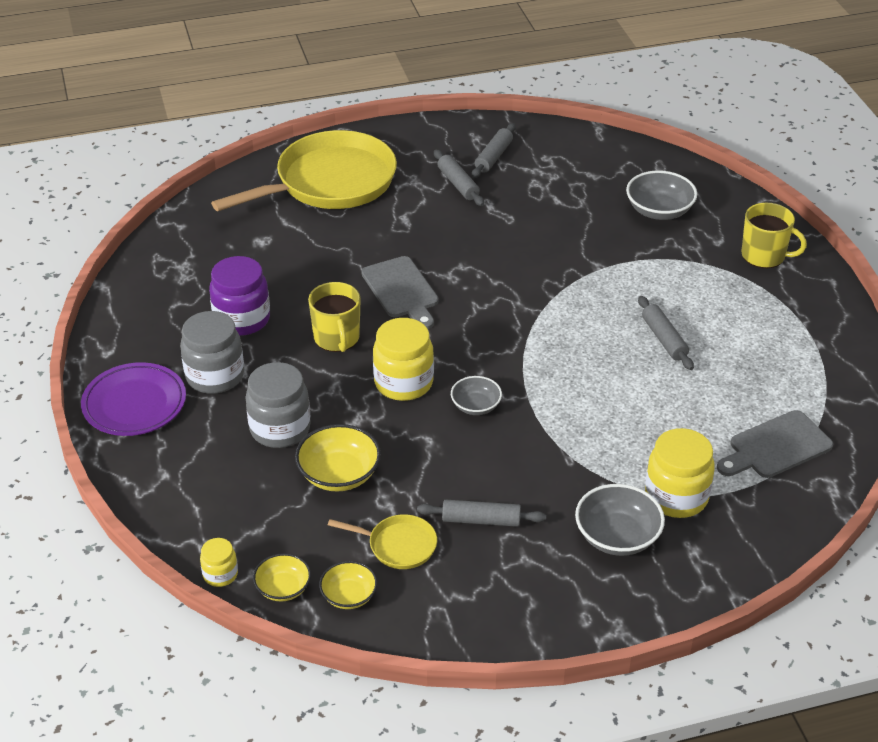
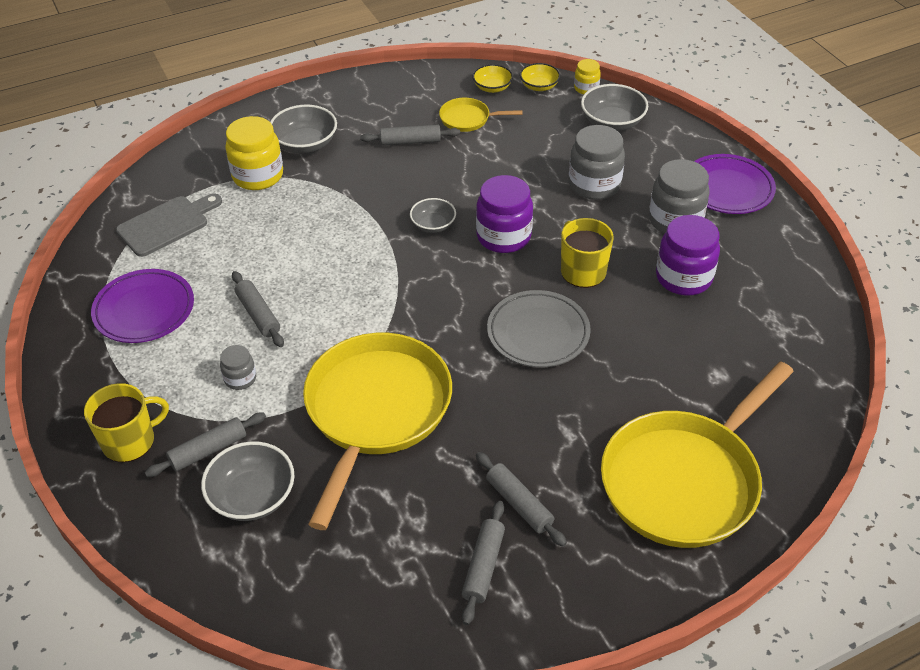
camera: 170 degrees right, 5 degrees up
yellow bowl [295,424,381,492] -> none
grey cutting board [361,256,439,329] -> grey plate [487,290,591,367]
yellow jar [373,318,434,401] -> purple jar [476,175,533,253]
yellow mug [742,203,807,268] -> yellow mug turned 135 degrees clockwise [84,383,169,462]
none -> purple plate [91,269,194,343]
none -> grey rolling pin [145,413,266,477]
none -> grey jar [220,345,256,390]
none -> yellow pan [303,333,452,530]
none -> grey bowl [581,84,648,131]

